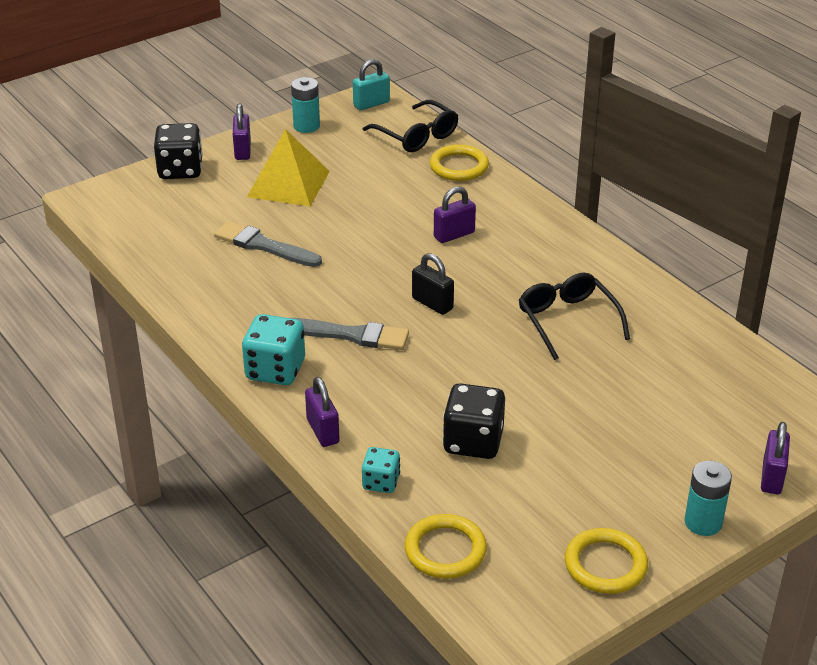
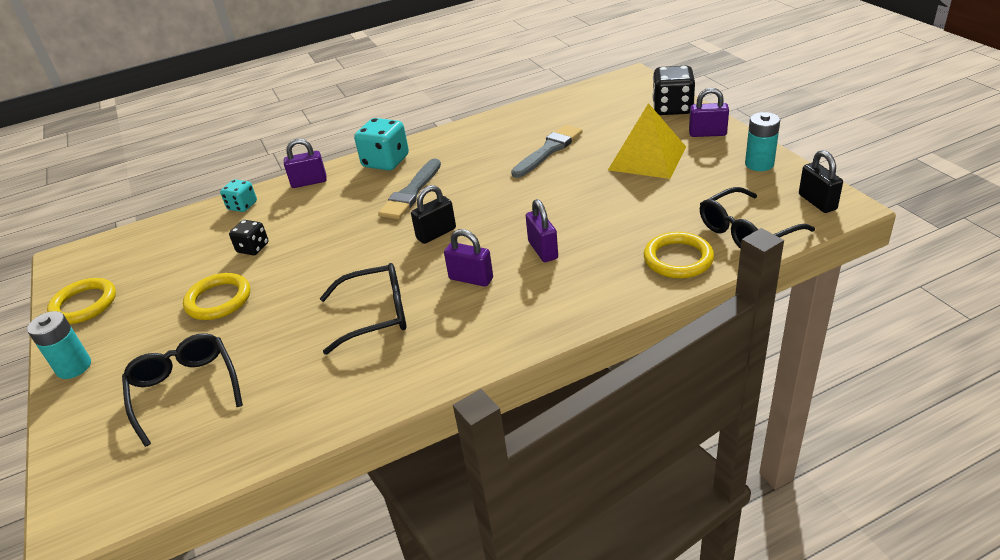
camera: 105 degrees right, 0 degrees up
turquoise padlock [353,59,390,110] -> black padlock [799,150,843,213]
yellow ring [405,514,487,578] -> yellow ring moved to [183,273,250,320]
black dice [443,383,505,459] -> black dice [229,220,269,255], size x0.59
purple padlock [761,422,790,494] -> purple padlock moved to [444,229,493,287]
none -> black glasses [122,333,243,447]

